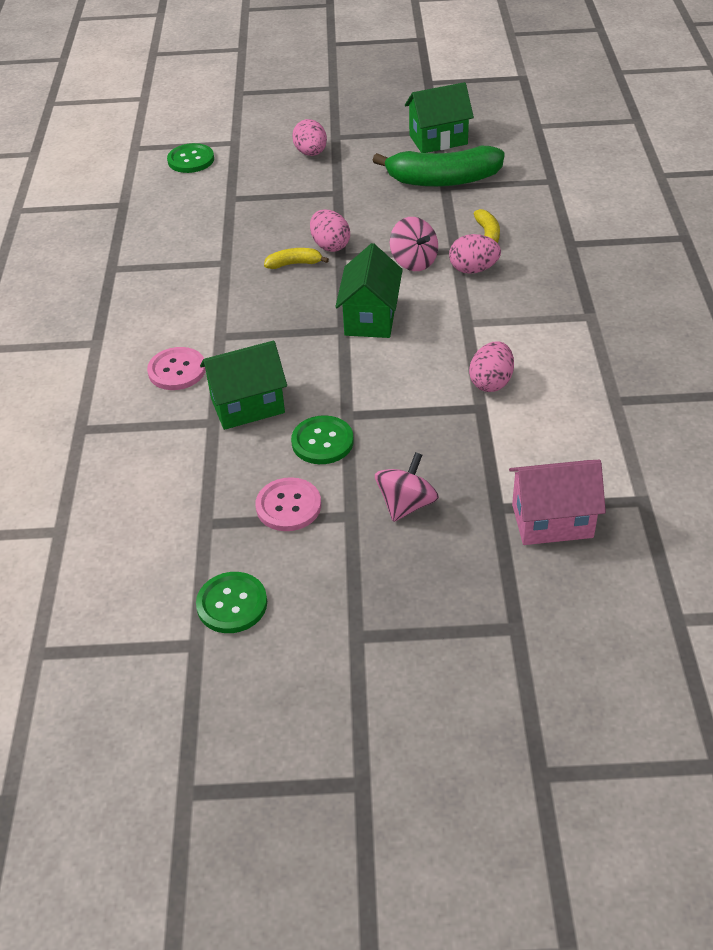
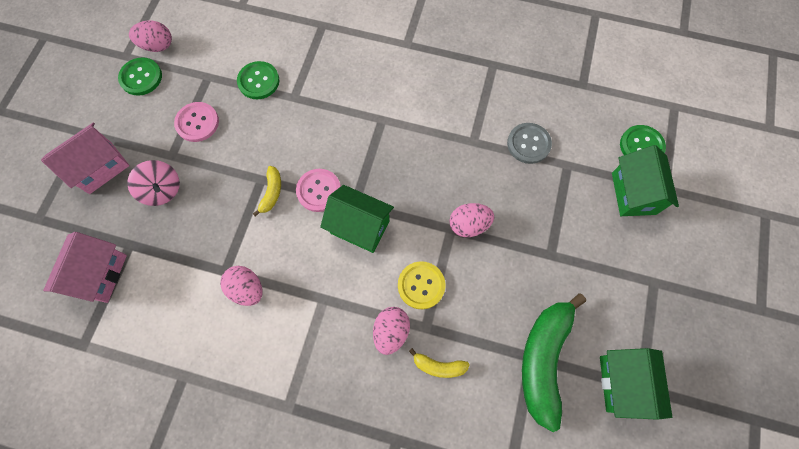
camera: 105 degrees right, 25 degrees up
pink button [147,347,206,390] -> pink button moved to [296,169,341,212]
green house [200,341,287,430] -> green house moved to [612,145,679,216]
yellow banana [264,248,329,269] -> yellow banana moved to [253,166,281,217]
green button [291,415,354,464] -> green button moved to [237,61,279,99]
pink egg [292,119,327,156] -> pink egg moved to [129,20,172,52]
pink spinning top [390,217,438,271] -> yellow button [398,261,446,309]
none -> pink house [41,122,130,194]
none -> grey button [507,123,552,164]

